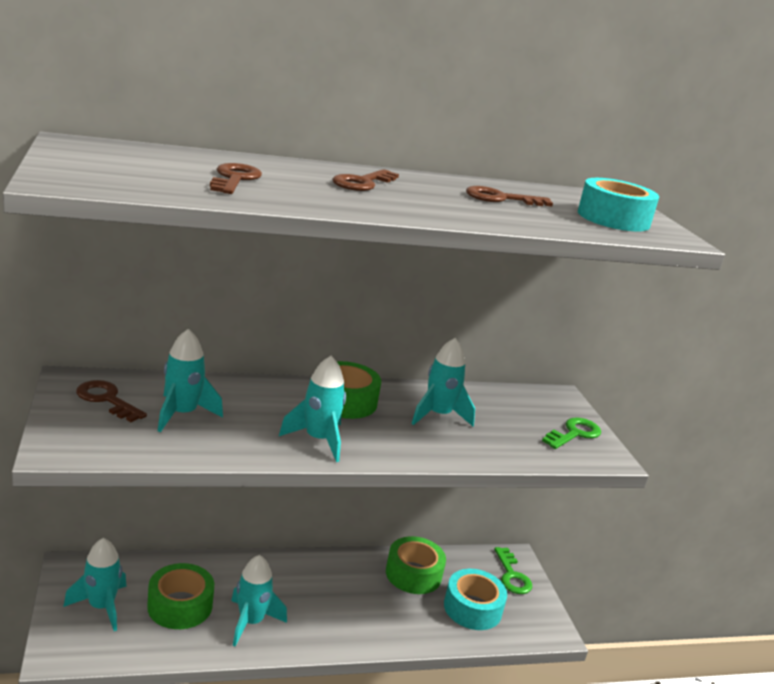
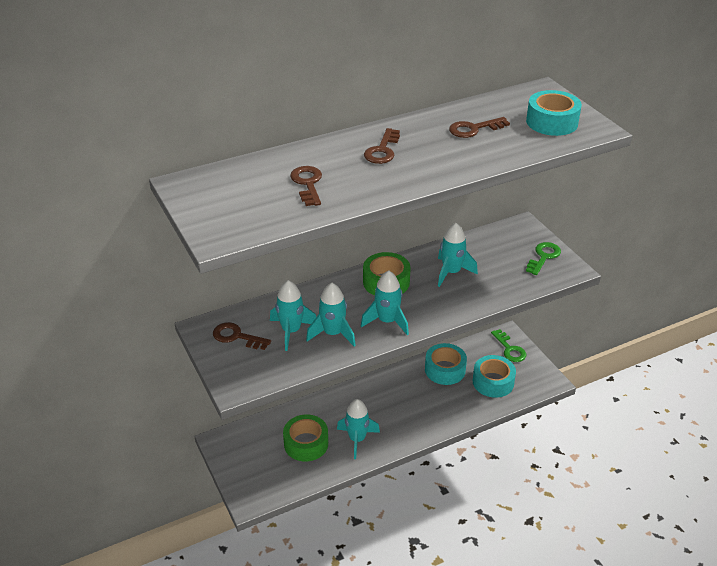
camera: 10 degrees left, 15 degrees up
turquoise rocket [63,538,127,631] -> turquoise rocket moved to [306,283,356,347]
green tape [386,536,446,594] -> turquoise tape [425,343,467,385]

